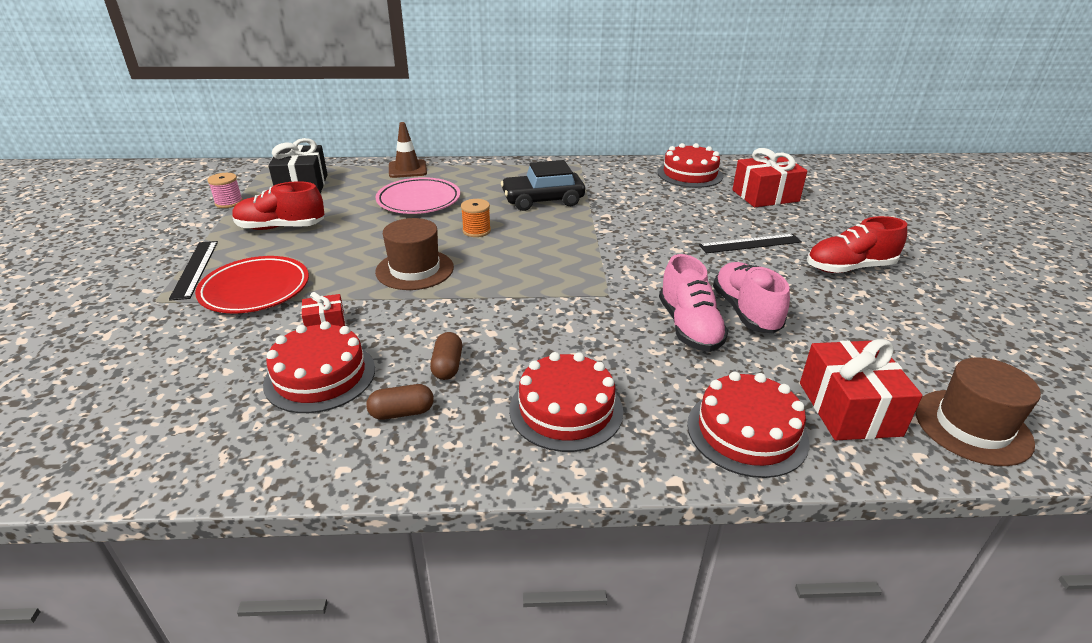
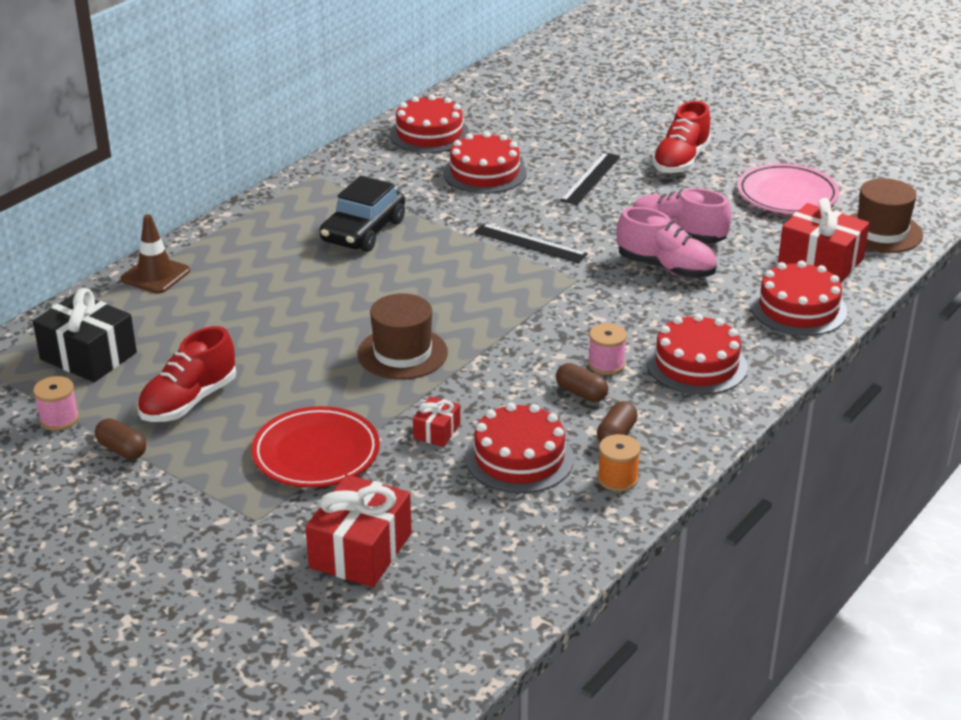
camera: 50 degrees left, 0 degrees up
black ruler [169,241,218,301] -> black ruler moved to [474,223,588,263]
pink plate [376,177,460,214] -> pink plate moved to [737,163,839,214]
orange spool [461,199,491,237] -> orange spool moved to [597,434,641,492]
red gift [732,148,807,207] -> red gift moved to [306,474,412,587]
none -> brown capsule [95,418,146,459]
none -> red cake [443,131,527,194]
none -> pink spool [588,323,627,375]

